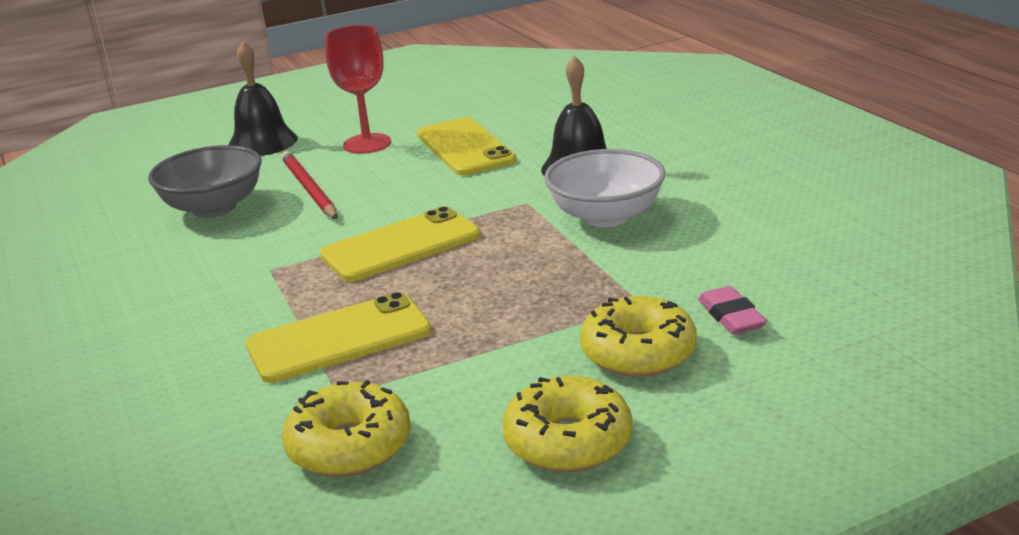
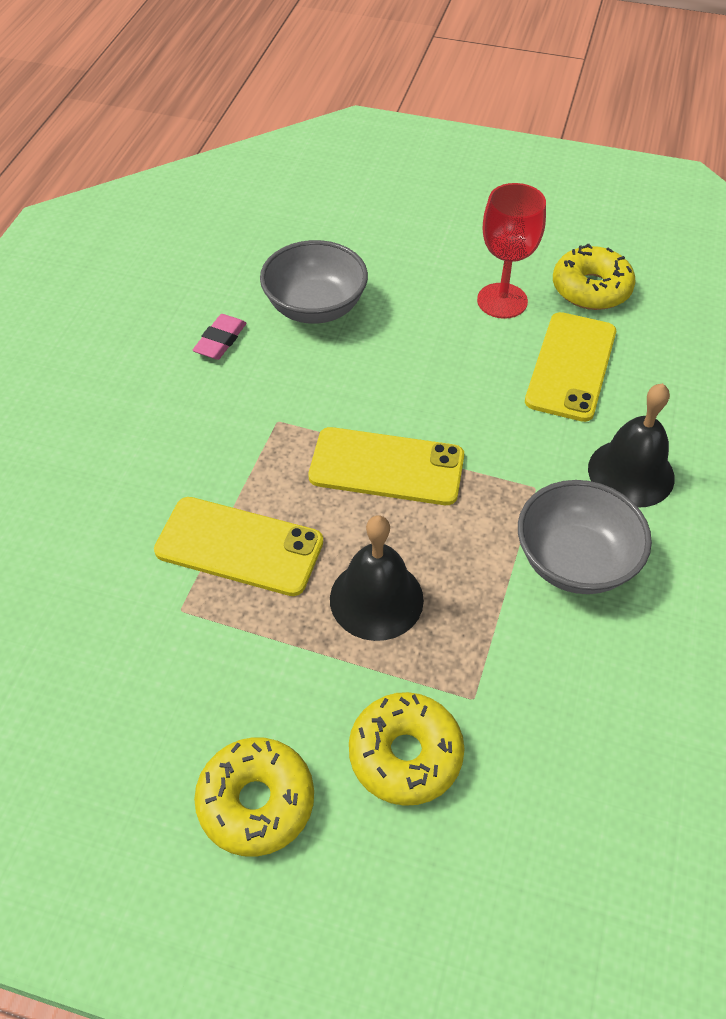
camera: 40 degrees right, 25 degrees up
black bell [229,41,298,156] -> black bell moved to [330,515,424,641]
red pencil [281,151,337,219] -> none
yellow donut [282,380,411,477] -> yellow donut moved to [553,244,636,310]
white bowl [544,149,665,227] -> grey bowl [518,480,652,594]
pink eraser [698,286,767,335] -> pink eraser moved to [193,314,246,360]

